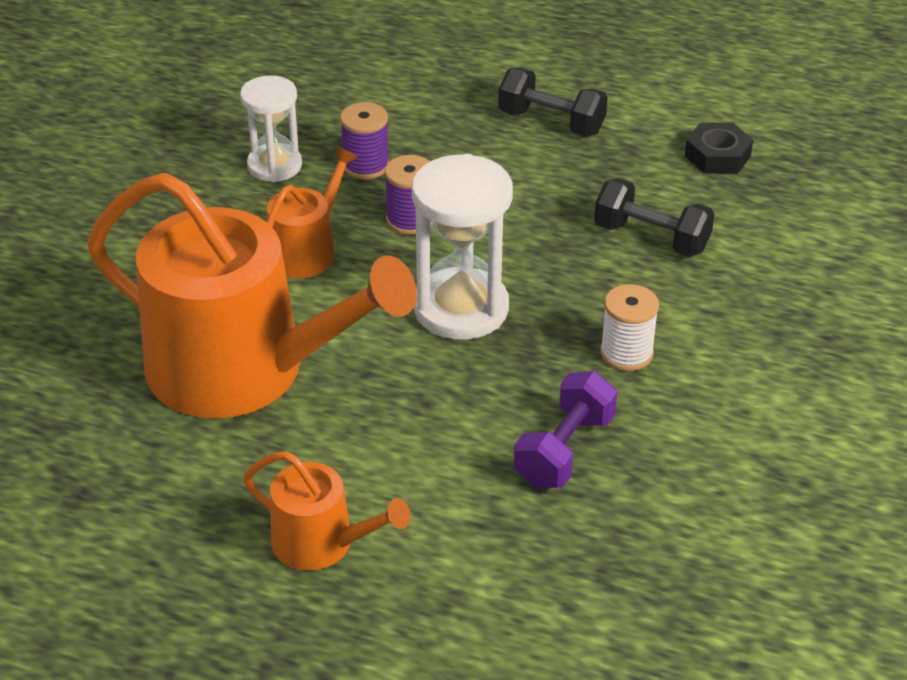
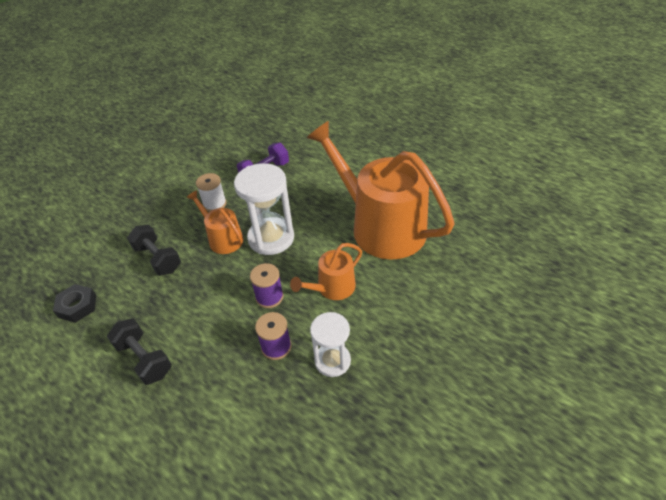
camera: 160 degrees left, 5 degrees up
orange watering can [243,451,411,571] -> orange watering can moved to [186,190,244,254]

